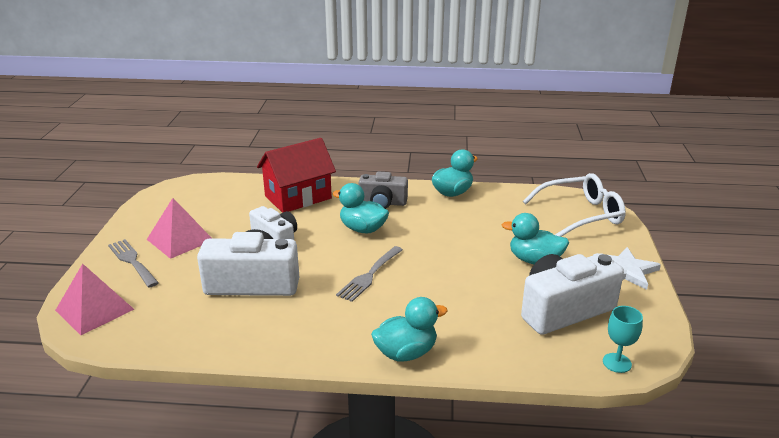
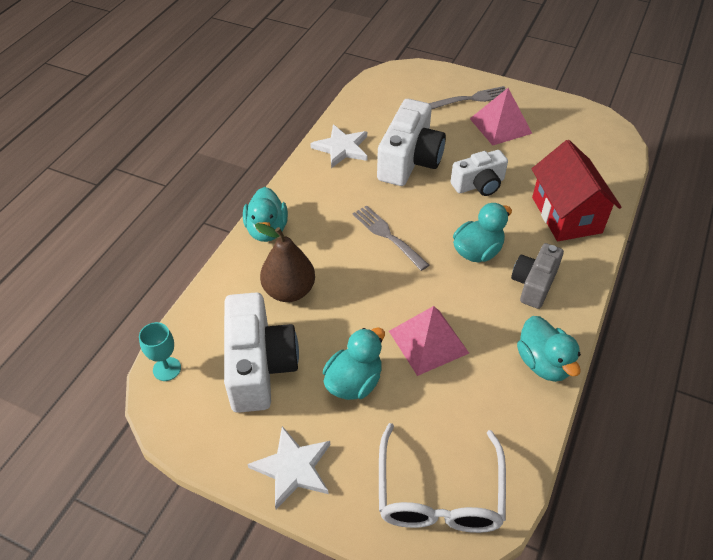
camera: 110 degrees right, 20 degrees up
pink pyramid [55,264,134,335] -> pink pyramid moved to [389,306,469,376]
none -> brown pear [255,223,315,302]
none -> white star [310,125,367,168]

